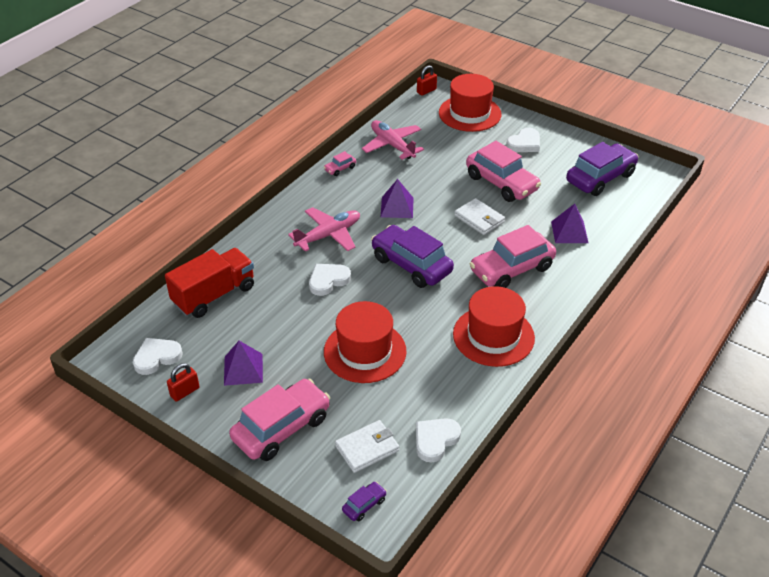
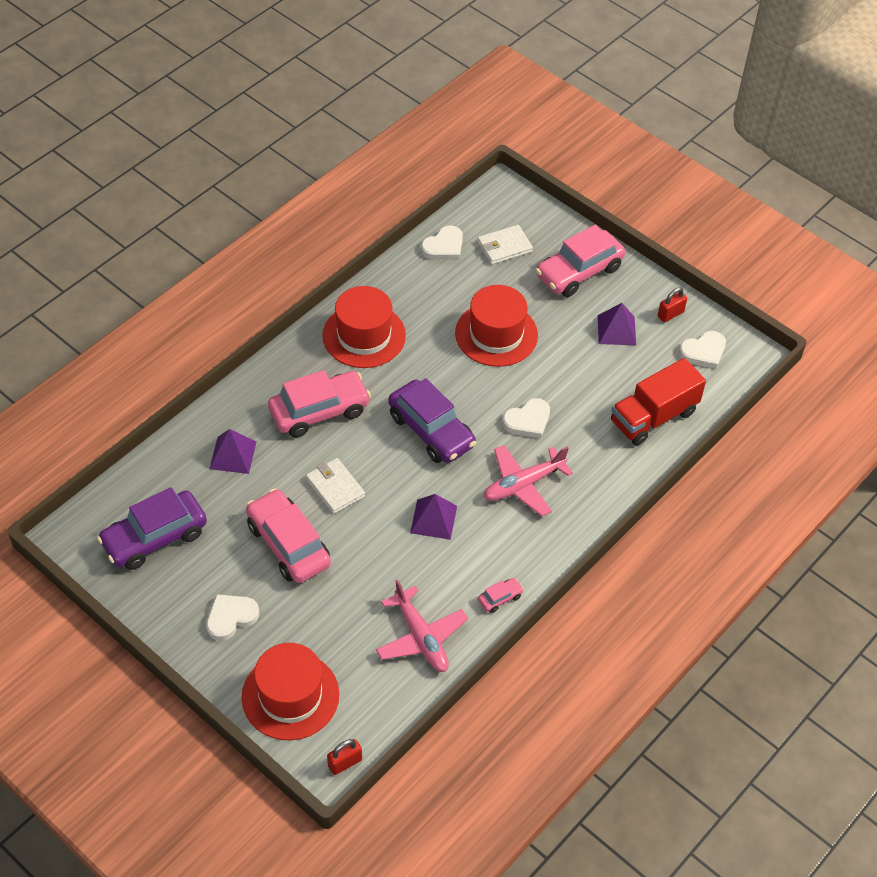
camera: 175 degrees left, 10 degrees up
purple car [342,481,387,521] -> none

